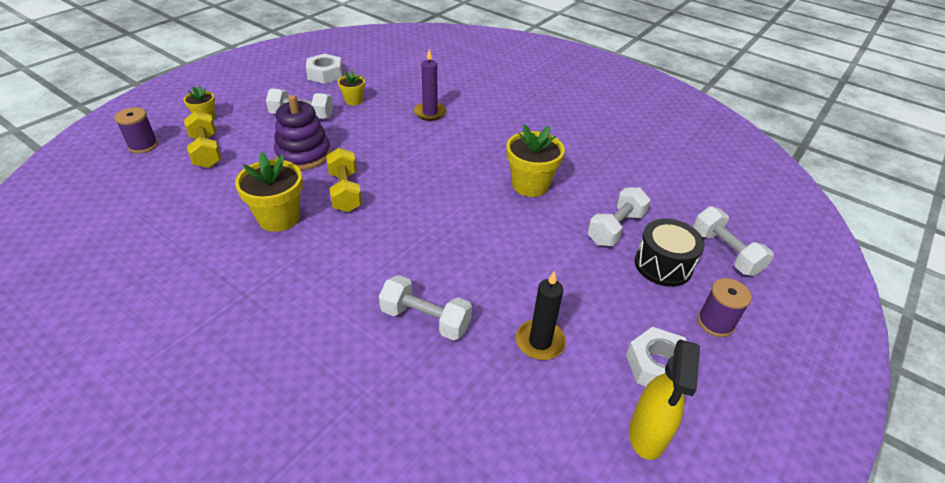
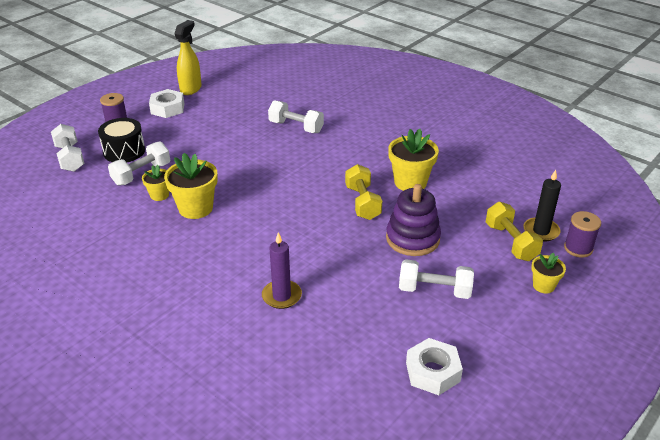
camera: 175 degrees left, 5 degrees down
yellow flower pot [338,70,365,105] -> yellow flower pot moved to [142,165,169,201]
black candle [516,270,566,360] -> black candle moved to [523,170,561,241]

